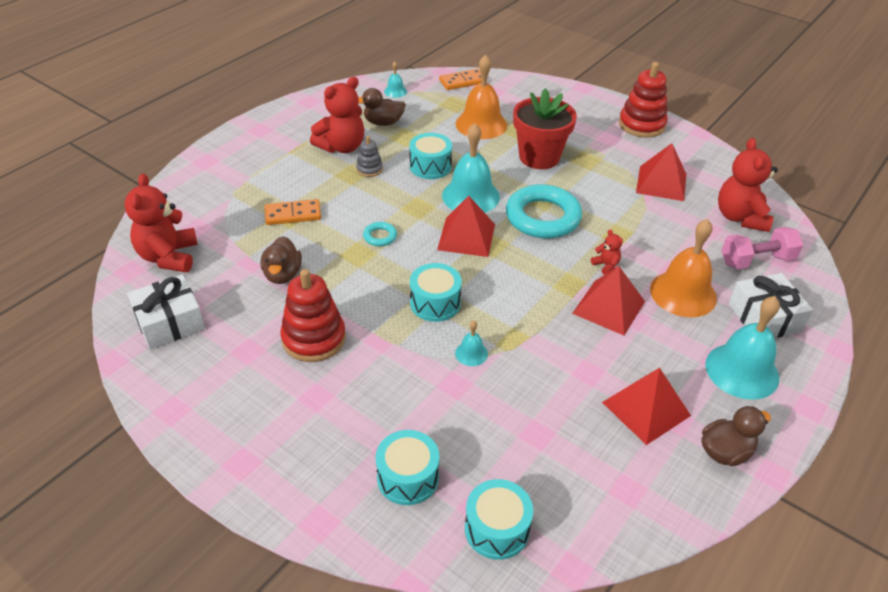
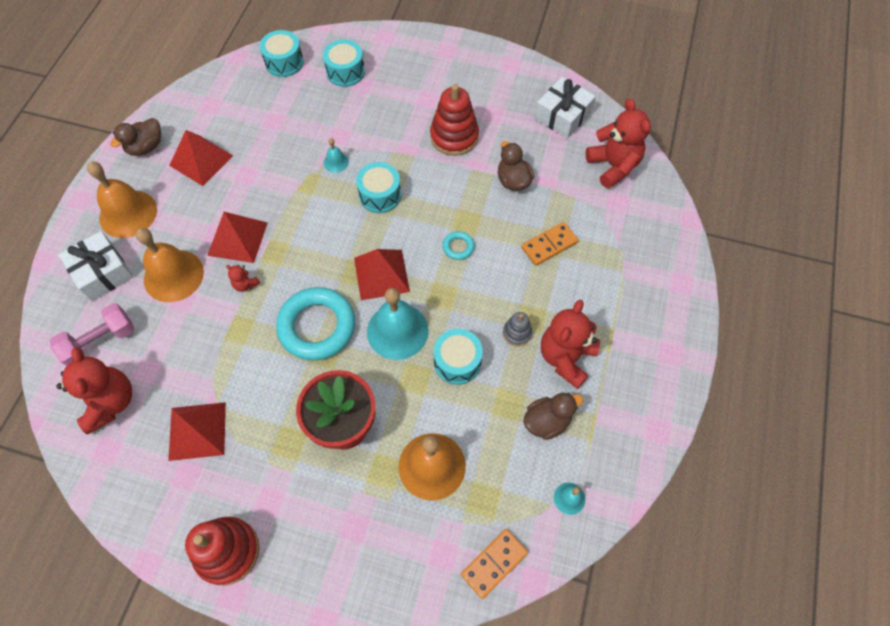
camera: 160 degrees right, 20 degrees up
turquoise bell [705,296,780,400] -> orange bell [87,162,157,238]

